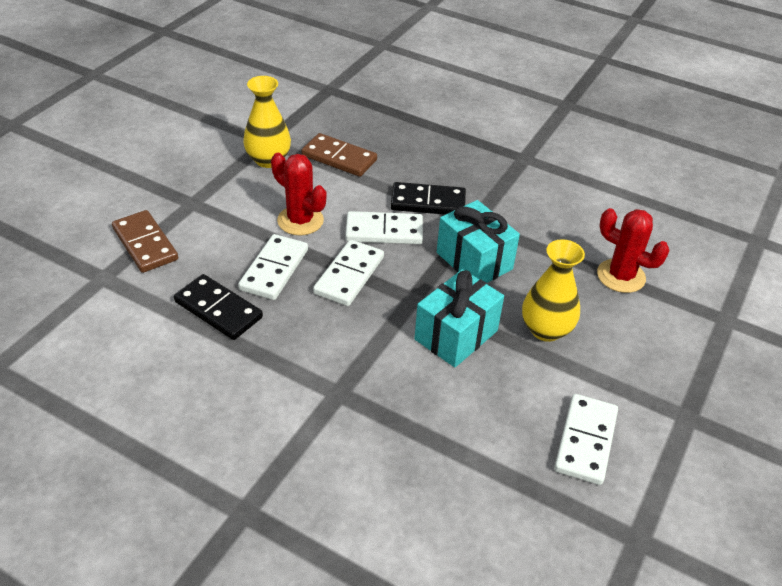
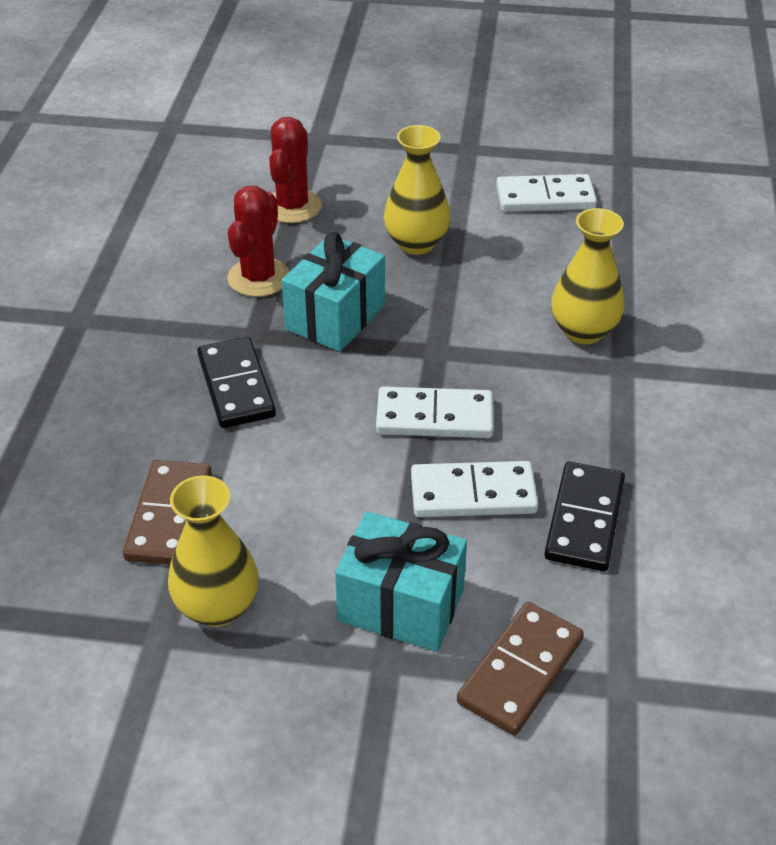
camera: 110 degrees left, 0 degrees up
red cactus [271,153,326,236] -> red cactus moved to [227,186,290,297]
white domino [345,211,423,244] -> none
turquoise gift [414,269,504,367] -> turquoise gift moved to [335,511,467,652]
none -> yellow vase [551,208,624,344]

